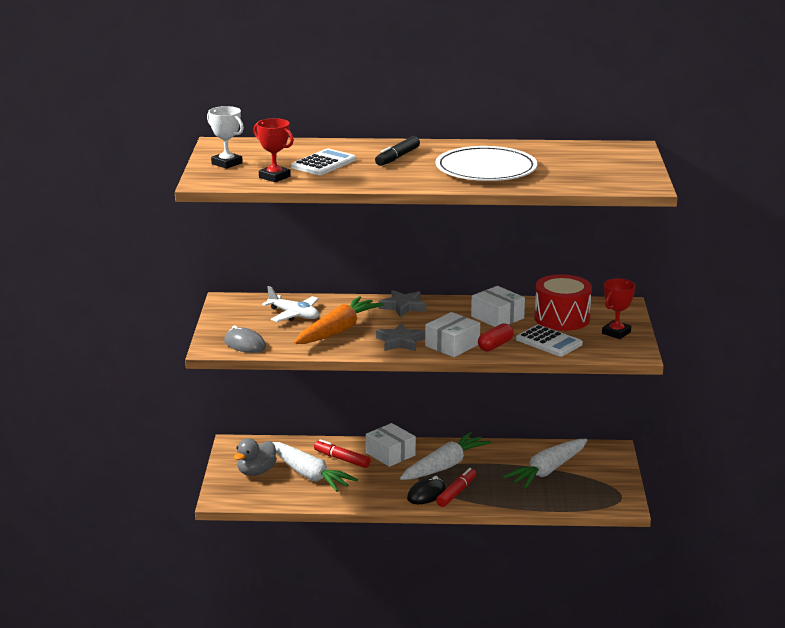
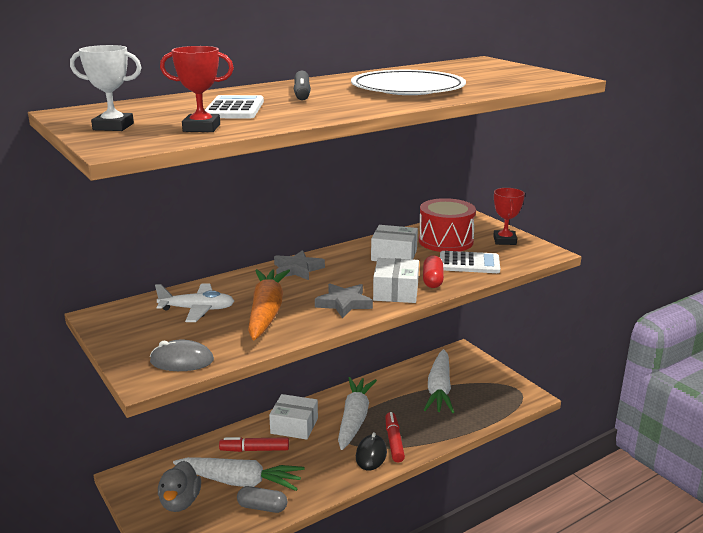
camera: 35 degrees left, 0 degrees up
none -> grey capsule [237,486,287,513]

